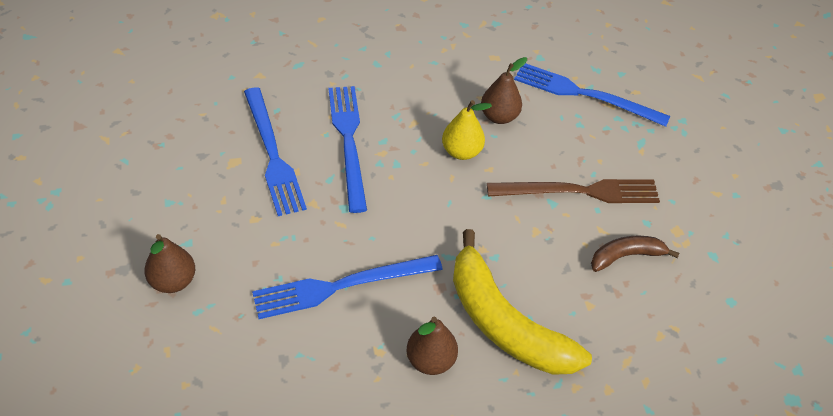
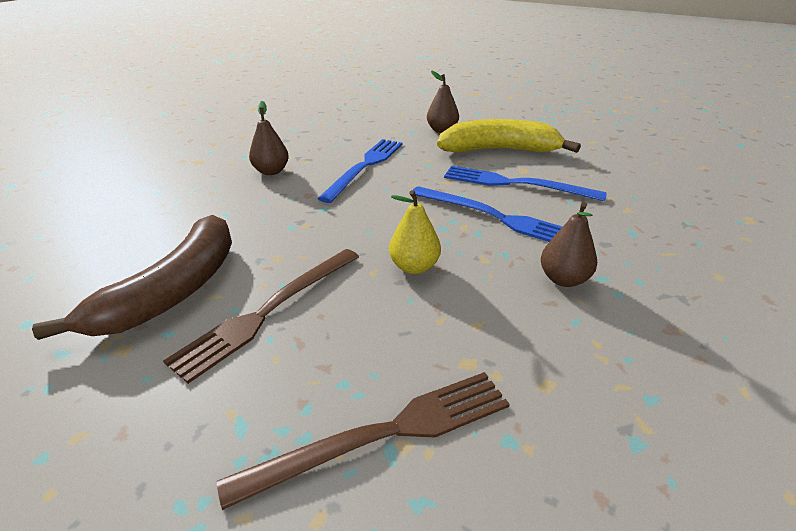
camera: 135 degrees right, 15 degrees down
yellow banana [453,229,592,375] -> yellow banana moved to [437,119,581,153]
brown pear [481,57,527,124] -> brown pear moved to [541,202,597,287]
blue fork [514,63,670,127] -> brown fork [217,372,510,510]
brown banana [591,236,679,272] -> brown banana [32,215,232,340], size x1.94

